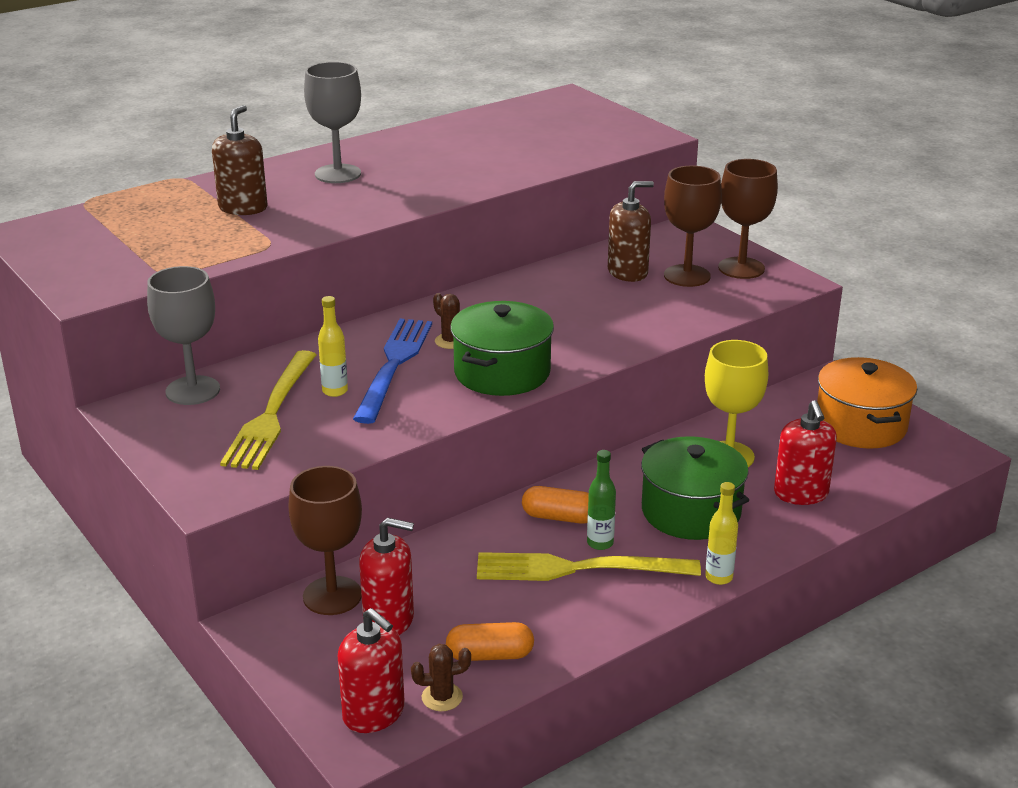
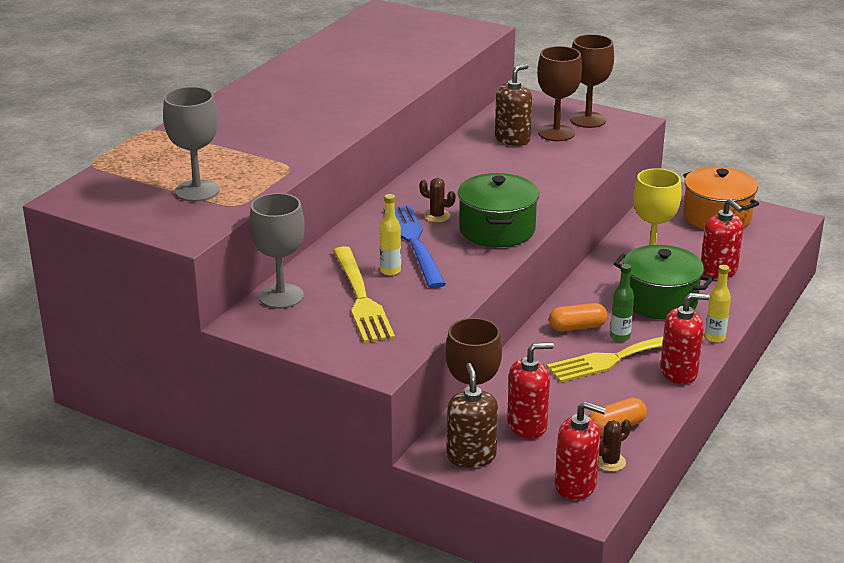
camera: 25 degrees left, 0 degrees up
brown soap dispenser [212,105,267,215] -> brown soap dispenser moved to [447,363,498,468]
grey goblet [304,62,361,183] -> grey goblet moved to [163,87,220,202]
none -> red soap dispenser [660,293,710,384]

